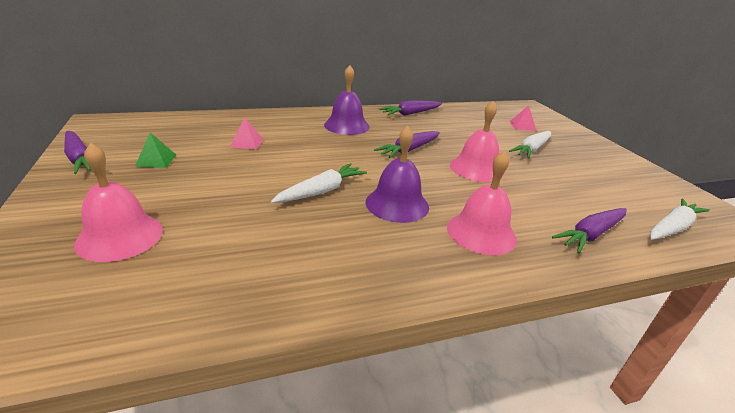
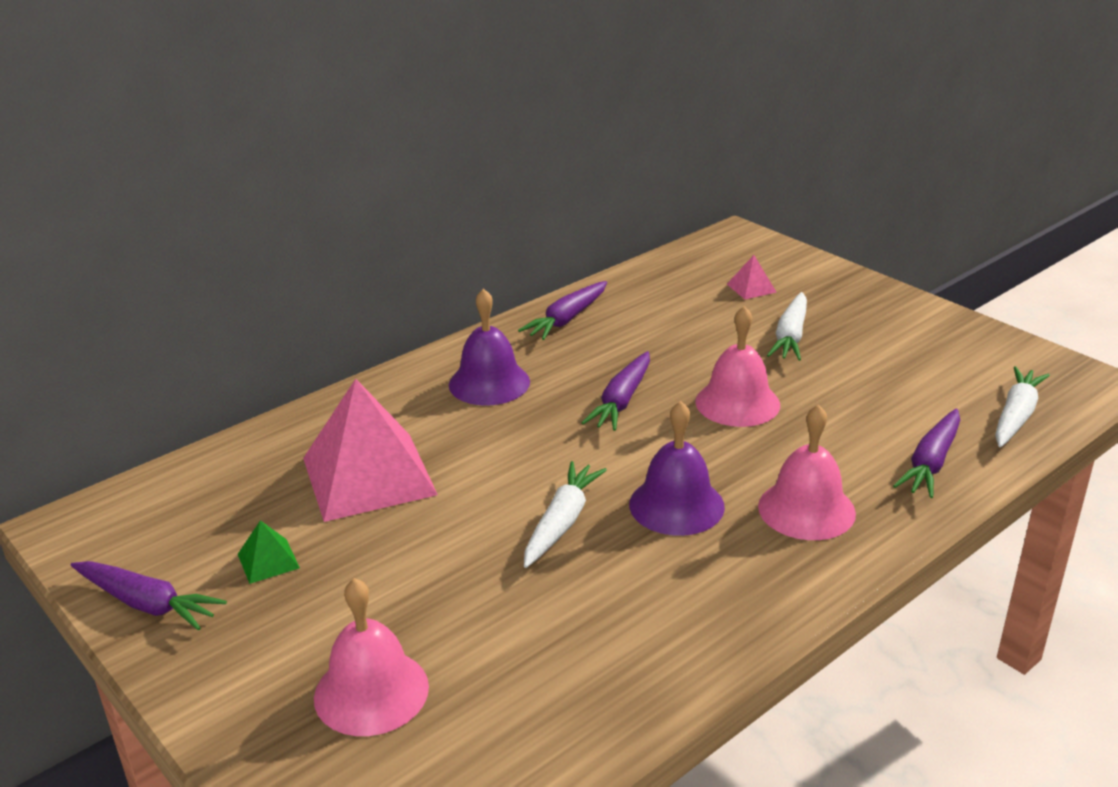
camera: 20 degrees left, 0 degrees up
pink pyramid [230,118,263,150] -> pink pyramid [303,379,438,522], size x2.44

